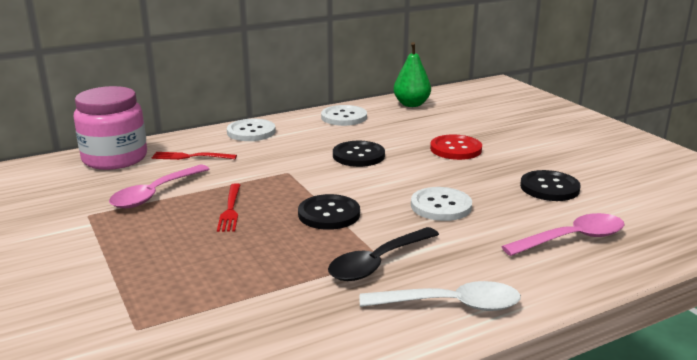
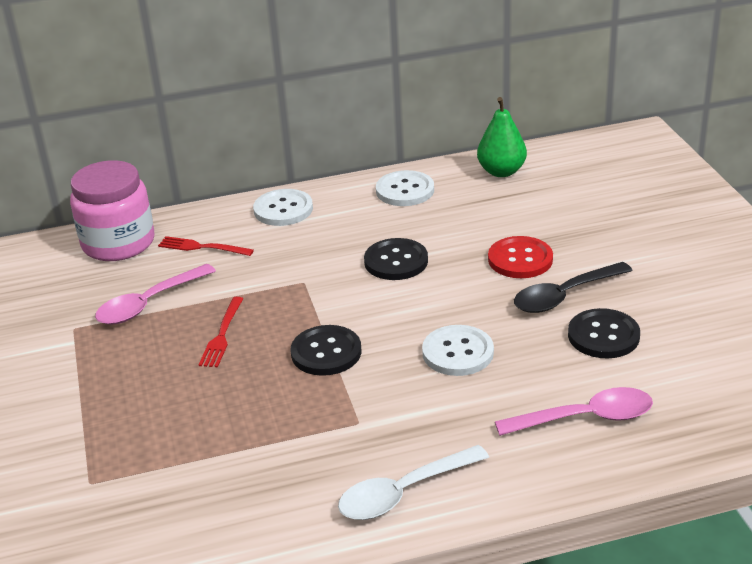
camera: 15 degrees right, 10 degrees up
black spoon [328,227,439,281] -> black spoon moved to [514,262,633,313]
white spoon [360,281,521,311] -> white spoon turned 135 degrees clockwise [338,445,489,520]

